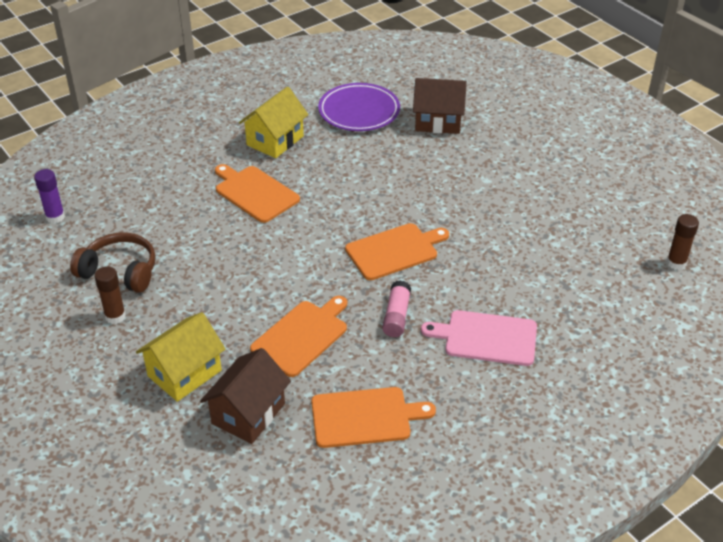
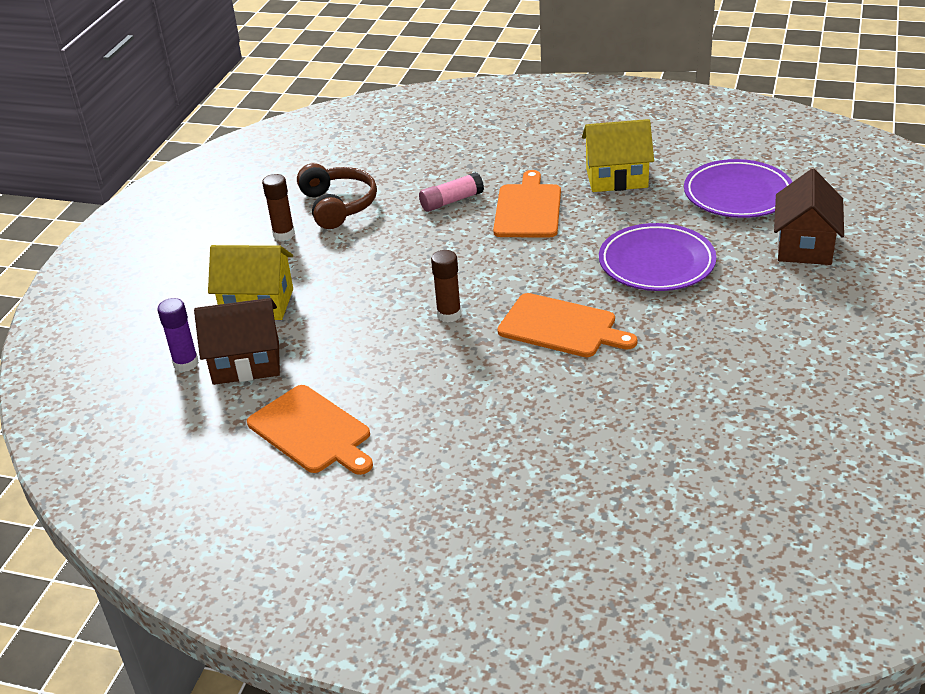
camera: 55 degrees right, 5 degrees down
purple glue stick [34,169,65,223] -> purple glue stick moved to [157,298,199,372]
orange cutting board [250,296,347,377] -> none
pink glue stick [382,280,411,337] -> pink glue stick moved to [419,172,484,212]
brown house [413,78,467,134] -> brown house turned 45 degrees clockwise [774,169,844,265]
pink cutting board [421,310,537,366] -> none
brown glue stick [667,214,699,270] -> brown glue stick moved to [431,250,461,322]
none -> purple plate [599,223,716,291]

